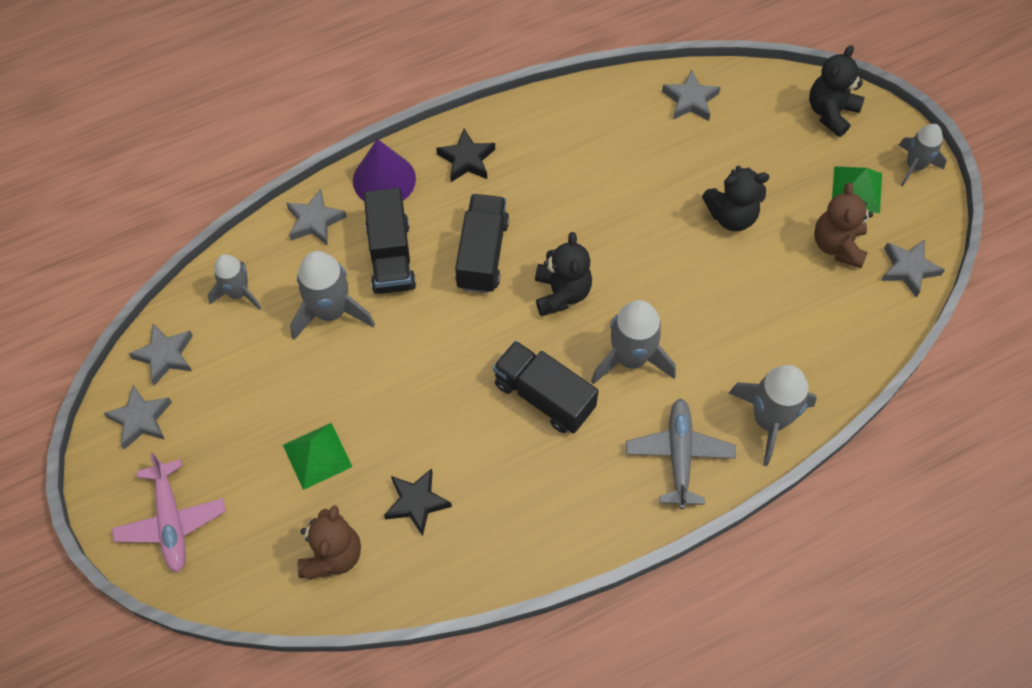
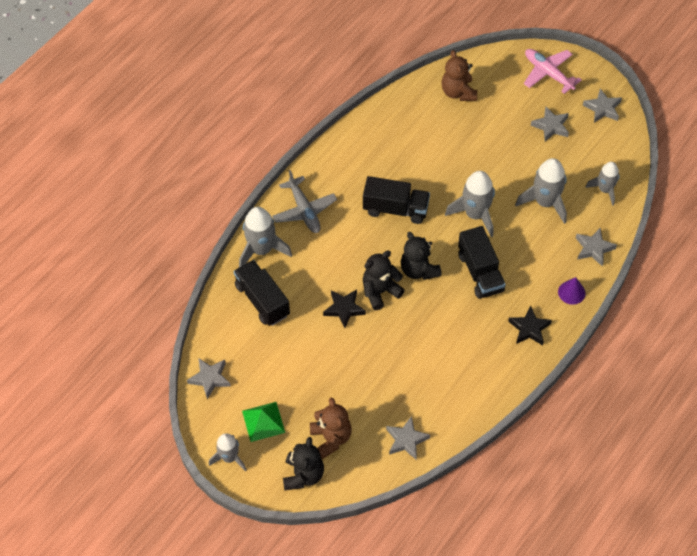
camera: 155 degrees right, 5 degrees down
grey star [129,324,193,386] -> grey star moved to [531,107,569,141]
green pyramid [283,423,352,490] -> none
purple cone [353,139,416,201] -> purple cone [558,277,586,305], size x0.61
black truck [364,188,416,294] -> black truck moved to [233,260,290,326]
black star [384,468,452,536] -> black star moved to [323,290,366,328]
grey rocket [591,300,676,384] -> grey rocket moved to [445,171,495,237]
black teddy bear [702,166,769,231] -> black teddy bear moved to [363,251,405,310]
brown teddy bear [814,182,873,268] -> brown teddy bear moved to [310,397,352,459]

